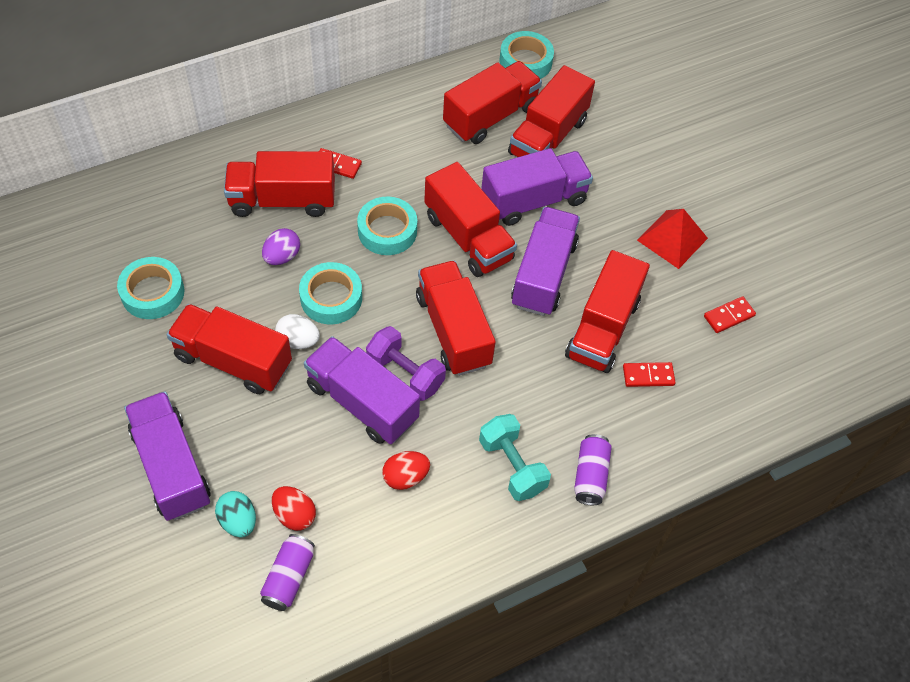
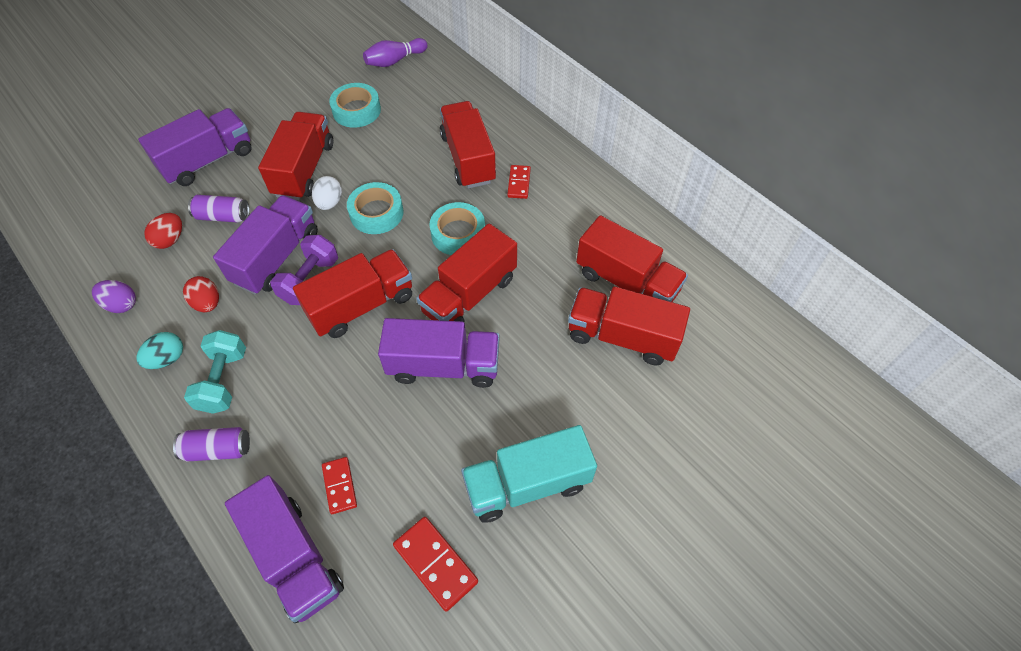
camera: 80 degrees right, 0 degrees up
turquoise egg [215,491,256,537] -> turquoise egg moved to [136,332,183,369]
purple can [260,534,315,611] -> purple can moved to [188,195,250,223]
purple egg [262,228,300,265] -> purple egg moved to [92,280,136,313]
turquoise dumbbell [479,414,551,501] -> turquoise dumbbell turned 45 degrees counterclockwise [184,330,246,414]
purple truck [481,148,593,226] -> purple truck moved to [225,475,344,623]
turquoise tape [499,31,554,79] -> none
red truck [565,250,650,373] -> none
red pyramid [637,209,708,269] -> turquoise truck [461,425,597,523]
red domino [704,296,756,333] -> red domino [393,517,478,612], size x1.52
none -> purple bowling pin [363,38,428,67]

